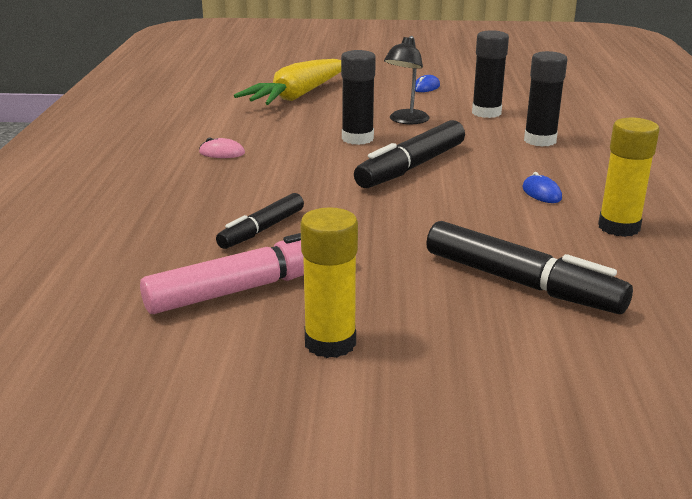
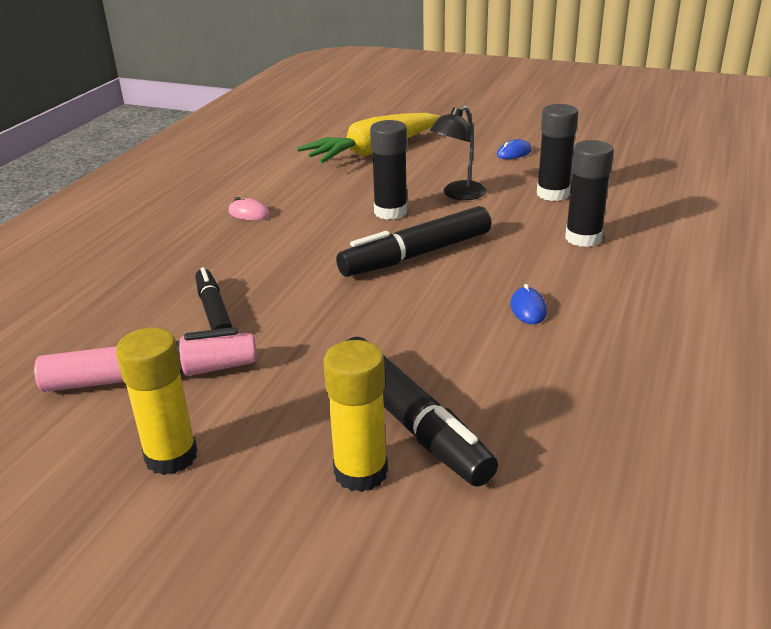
camera: 20 degrees right, 5 degrees up
black marker [216,193,304,249] -> black marker turned 105 degrees clockwise [195,267,233,330]
yellow glue stick [598,117,660,237] -> yellow glue stick moved to [324,340,388,492]

